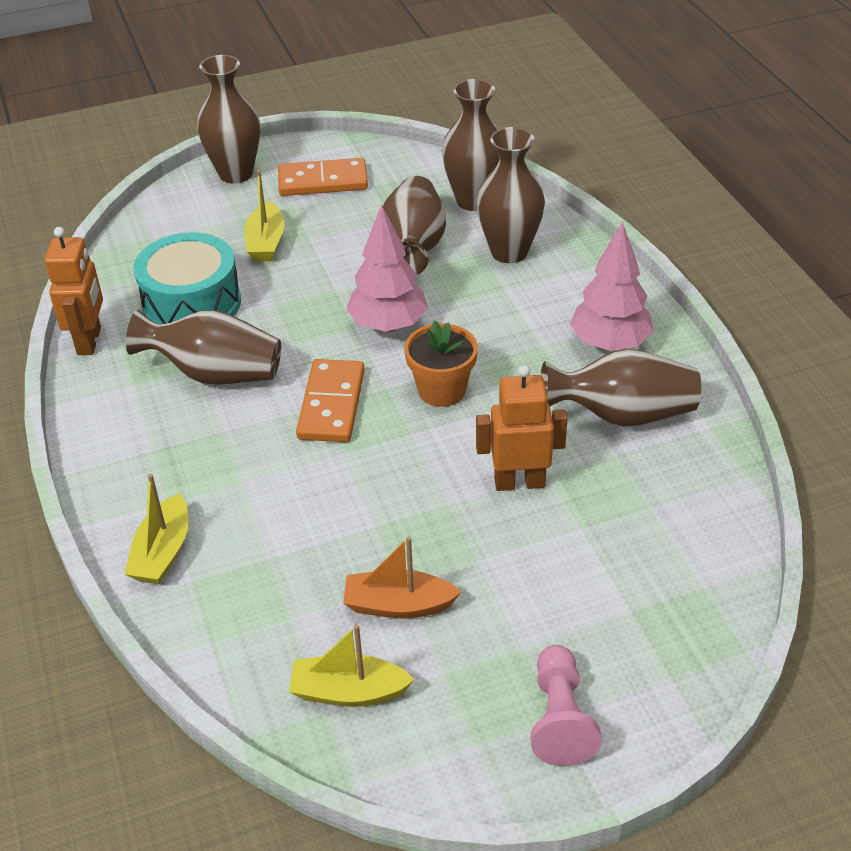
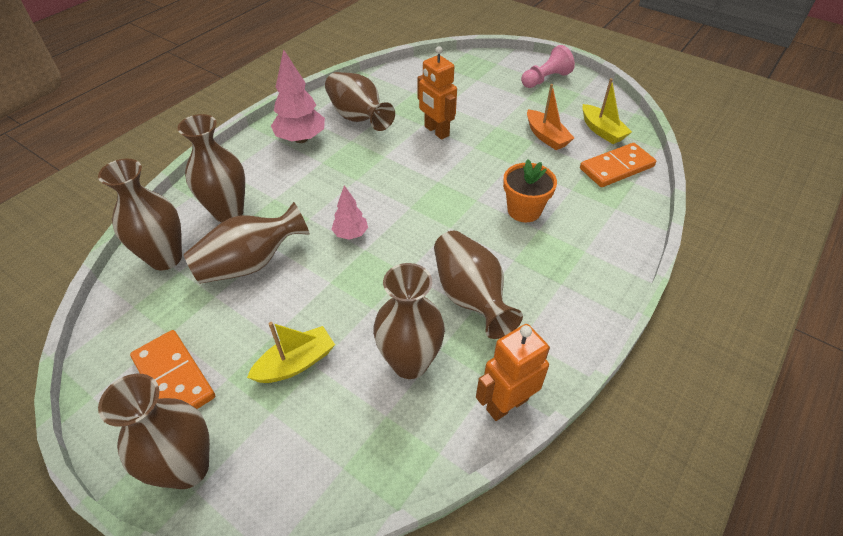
camera: 125 degrees left, 5 degrees up
yellow boat [125,474,188,584] -> none
turquoise drum [134,232,241,324] -> brown vase [373,263,445,379]
orange domino [296,359,365,442] -> orange domino moved to [580,143,656,187]
pink tree [346,204,428,332] -> pink tree [332,185,368,240], size x0.58
orange flower pot [404,320,478,407] -> orange flower pot moved to [503,159,557,222]

